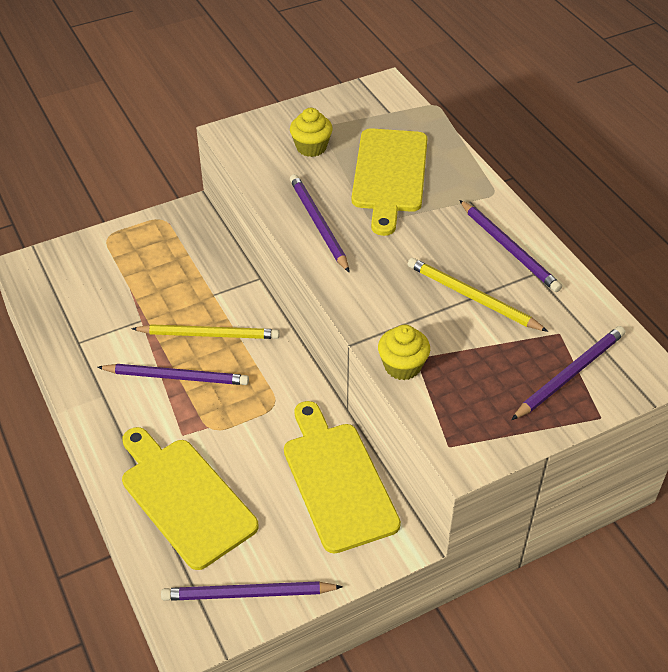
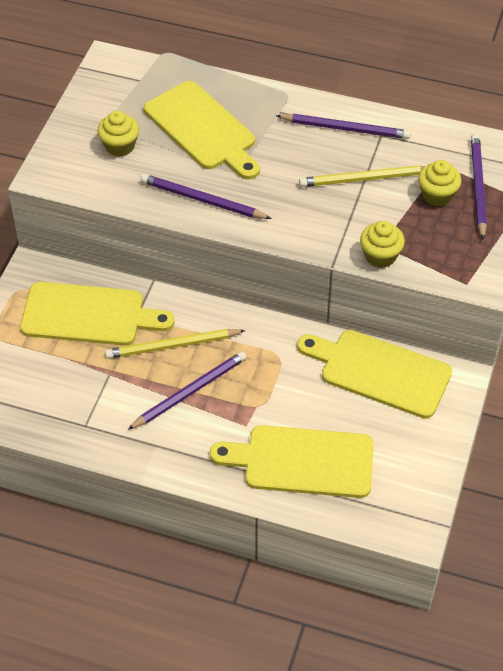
camera: 45 degrees left, 5 degrees up
yellow pencil [131,324,280,339] -> yellow pencil turned 150 degrees counterclockwise [105,329,246,359]
purple pencil [161,581,343,601] -> none
none -> yellow cutting board [20,282,175,346]
none -> yellow cupcake [418,160,461,207]

